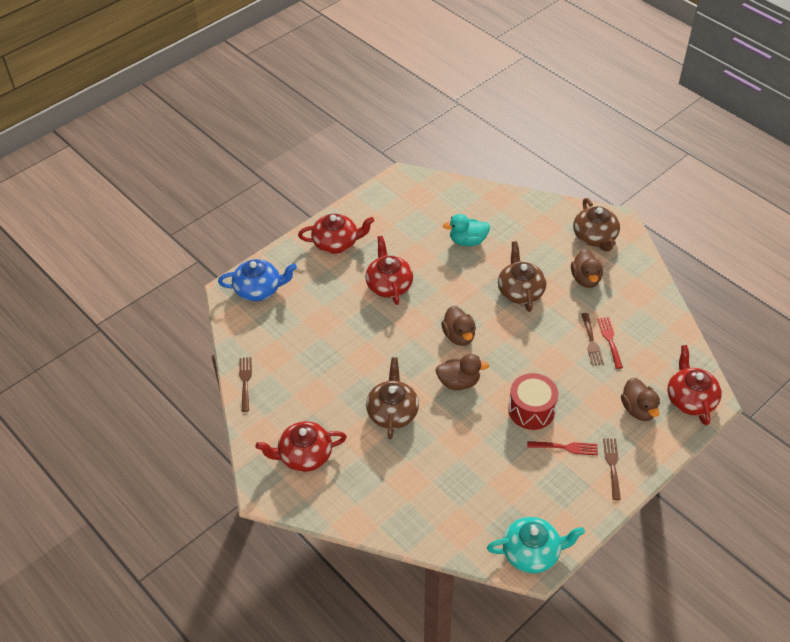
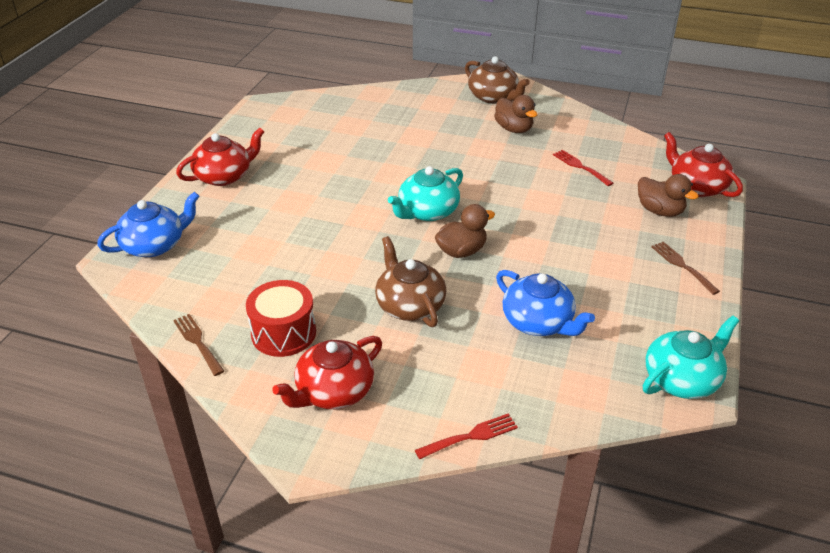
camera: 30 degrees left, 10 degrees down
red teapot [365,236,413,305] -> none
brown duck [441,306,476,346] -> turquoise teapot [388,166,463,221]
turquoise duck [443,214,490,246] -> none
brown teapot [498,241,546,312] -> none
red drum [508,373,558,430] -> red drum moved to [246,280,316,357]
red fork [527,441,598,455] -> red fork moved to [415,413,518,459]
brown fork [581,313,604,365] -> none
none -> blue teapot [496,270,595,336]

